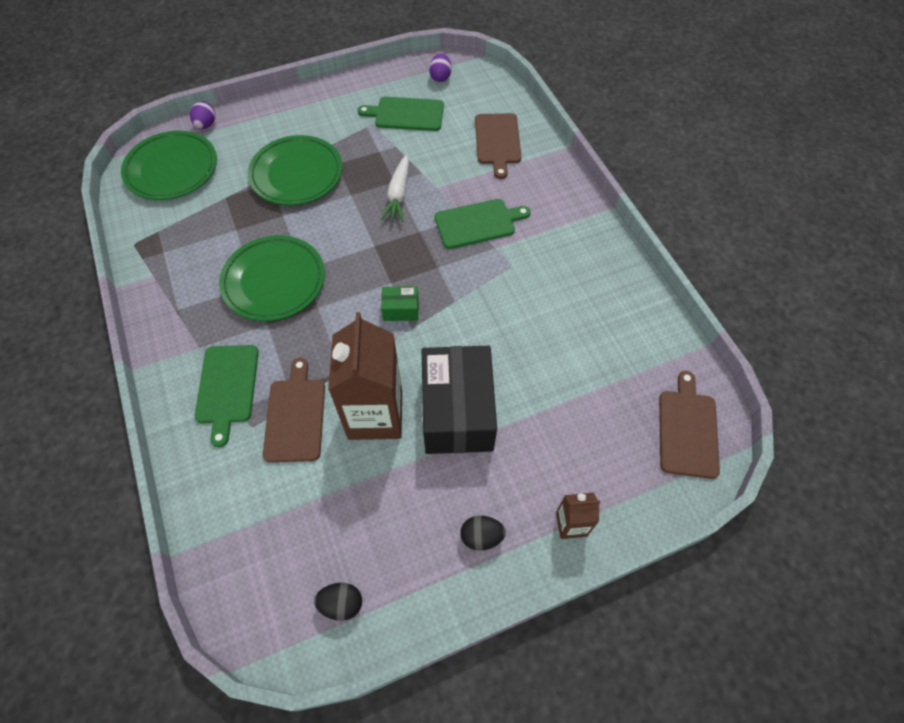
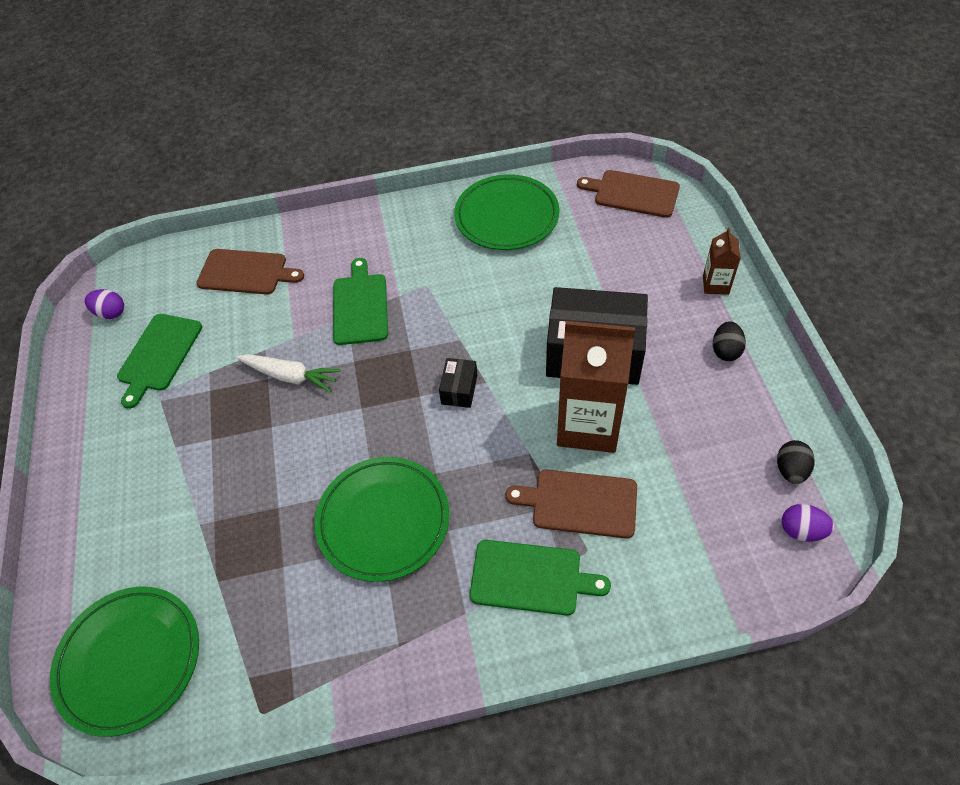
camera: 75 degrees left, 5 degrees down
purple egg [190,101,216,129] -> purple egg moved to [782,504,834,542]
green plate [248,135,343,205] -> green plate moved to [454,174,560,250]
green box [381,286,419,321] -> black box [439,358,477,408]

